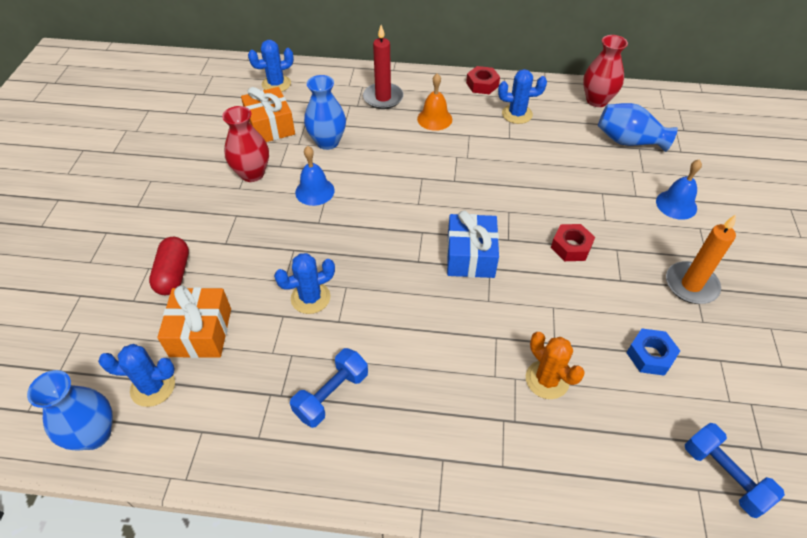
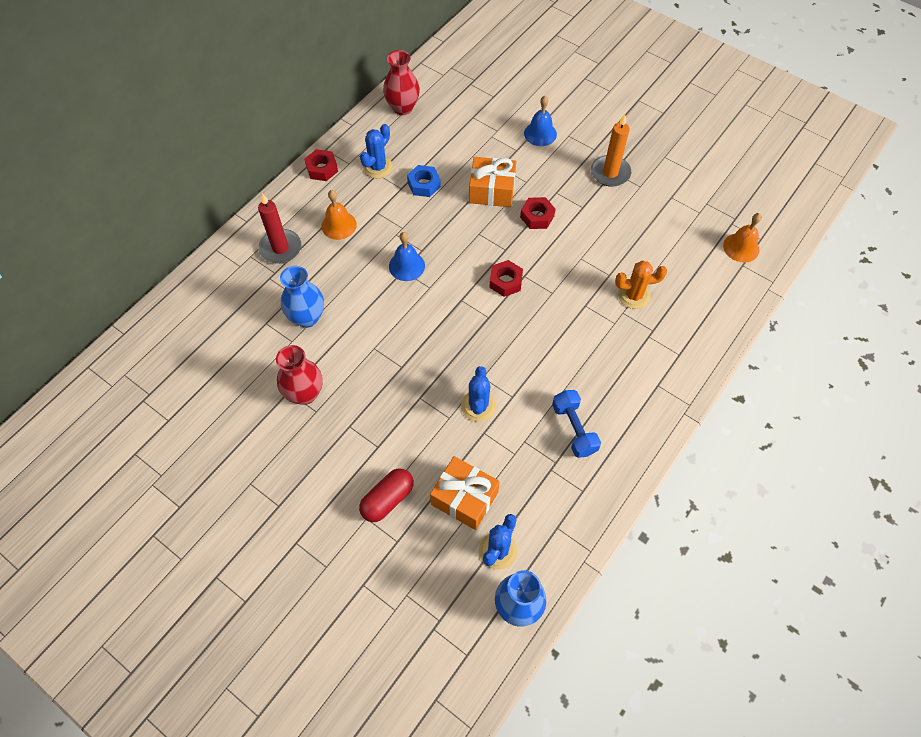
camera: 60 degrees left, 10 degrees up
red capsule [149,237,189,295] -> red capsule turned 75 degrees counterclockwise [359,469,414,522]
orange gift [241,87,295,142] -> orange gift moved to [469,157,516,207]
blue cactus [248,40,294,92] -> none
blue bell [295,146,335,206] -> blue bell moved to [389,232,425,281]
blue gift [447,210,499,278] -> red nut [489,260,523,297]
blue vase [598,103,678,152] -> none
blue nut [626,329,680,376] -> blue nut moved to [407,165,441,197]
blue dumbbell [685,423,785,518] -> orange bell [723,213,762,263]

